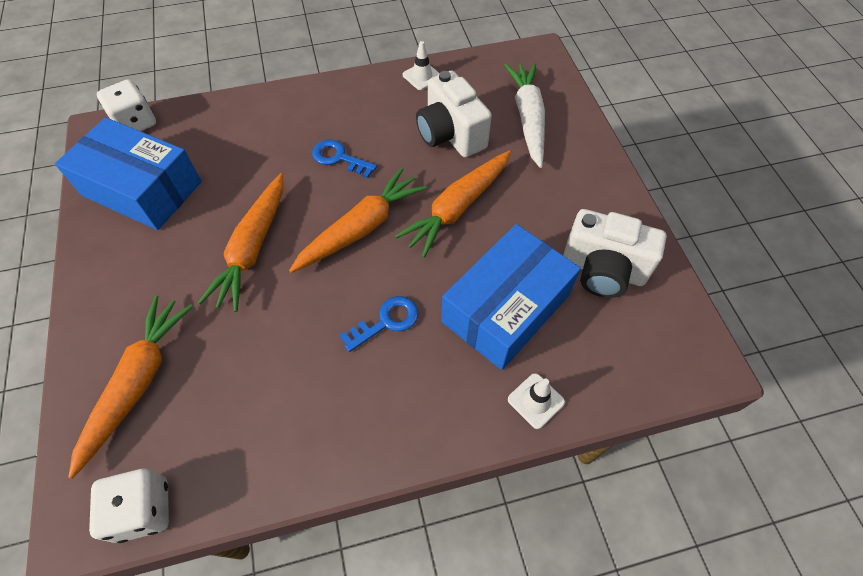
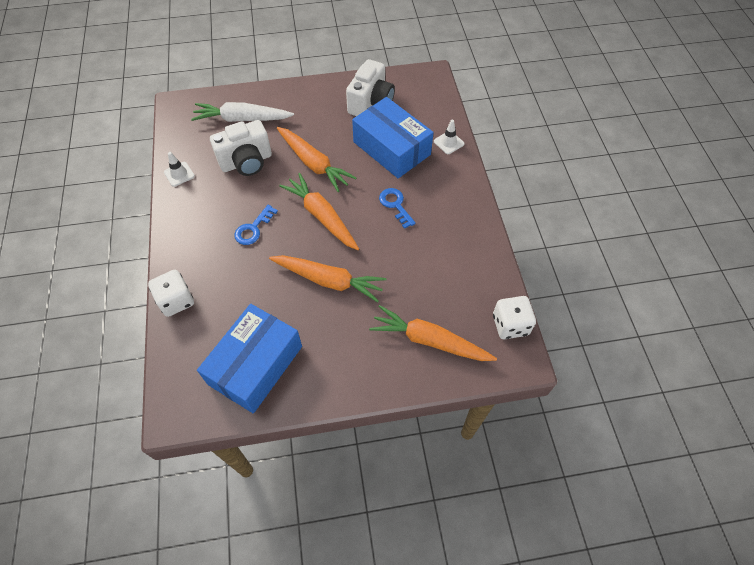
camera: 85 degrees left, 0 degrees up
white dice [97,79,156,131] -> white dice moved to [148,270,194,317]

